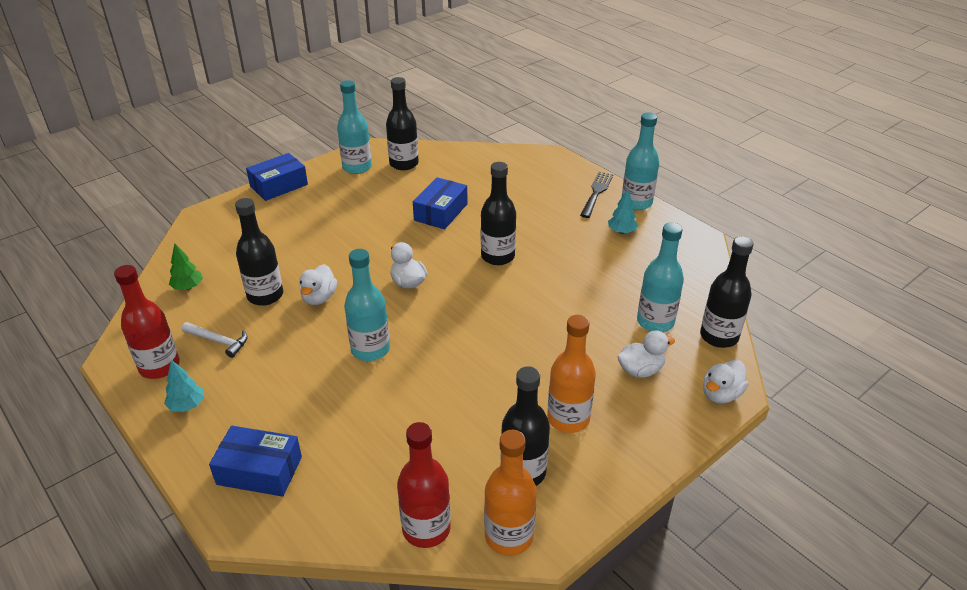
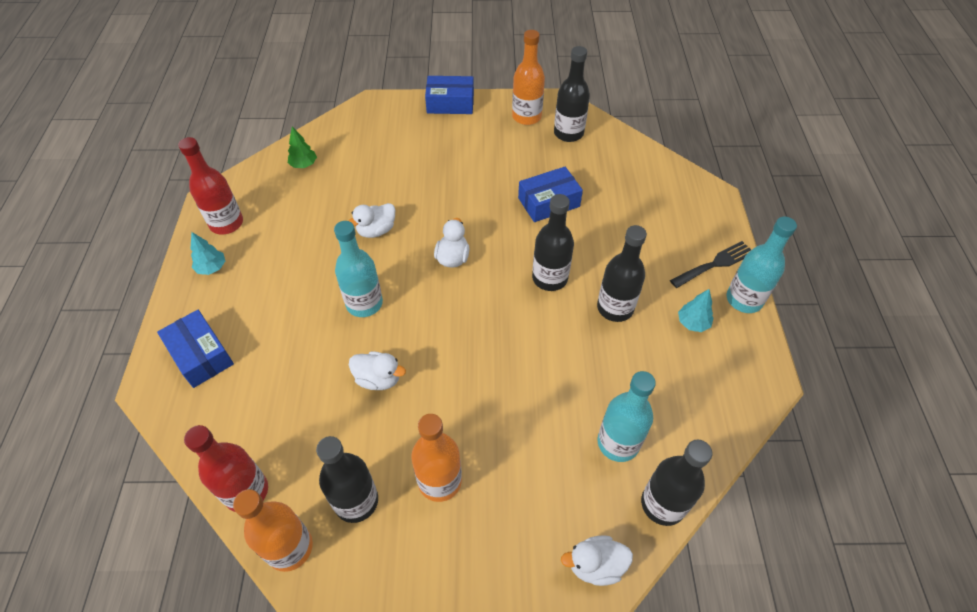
camera: 40 degrees right, 15 degrees up
white hammer [182,322,248,358] -> none
black bottle [235,198,283,306] -> black bottle moved to [597,225,647,322]
turquoise bottle [337,80,372,174] -> orange bottle [512,30,545,125]
white duck [618,330,675,378] -> white duck moved to [349,351,406,390]

